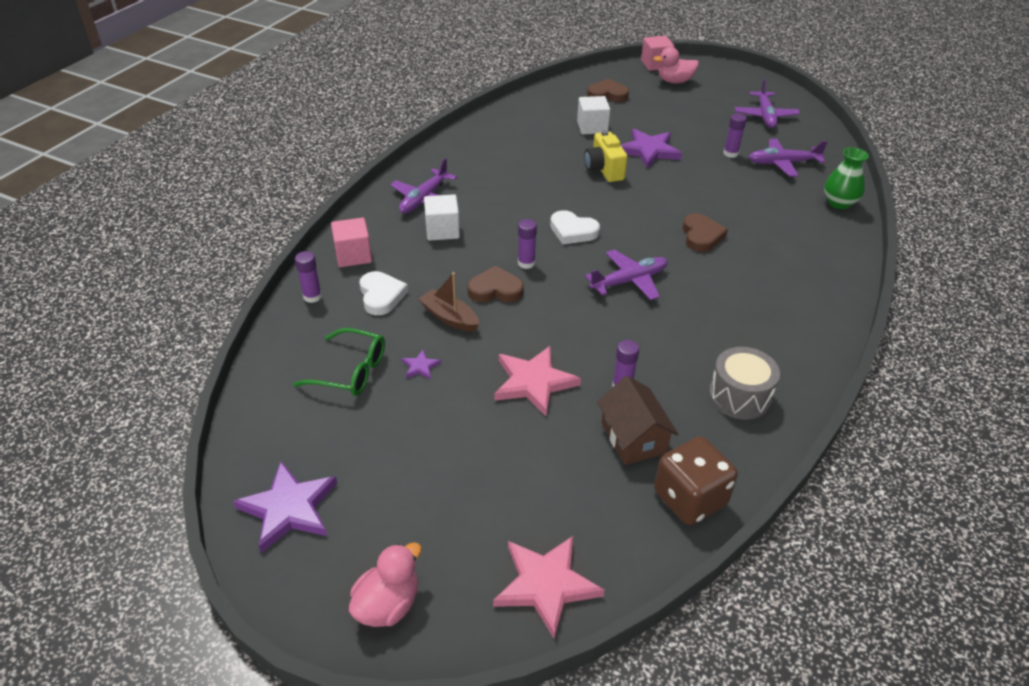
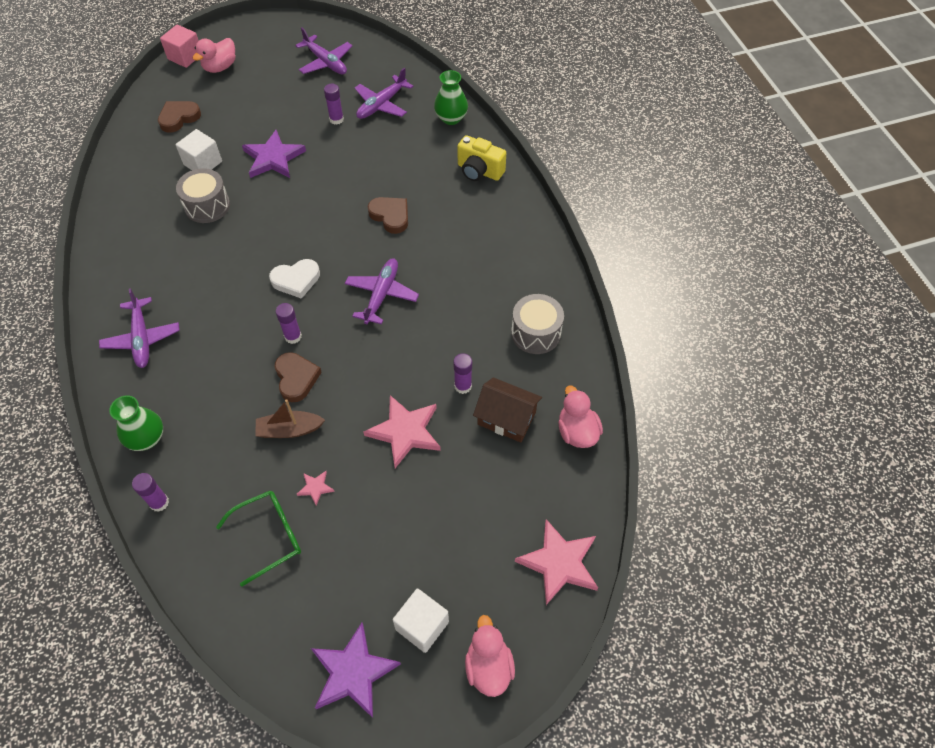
camera: 45 degrees left, 15 degrees up
pink cube [331,217,372,267] -> green vase [109,395,163,451]
white heart [360,271,408,315] -> none
purple star [402,350,441,380] -> pink star [297,471,335,506]
white cube [424,194,460,241] -> white cube moved to [393,589,449,653]
brown heart [467,266,524,302] -> brown heart turned 120 degrees clockwise [275,352,322,402]
yellow camera [584,130,627,182] -> yellow camera moved to [457,135,506,181]
brown dice [654,436,738,525] -> pink duck [558,386,603,448]
none -> grey drum [176,168,230,223]

